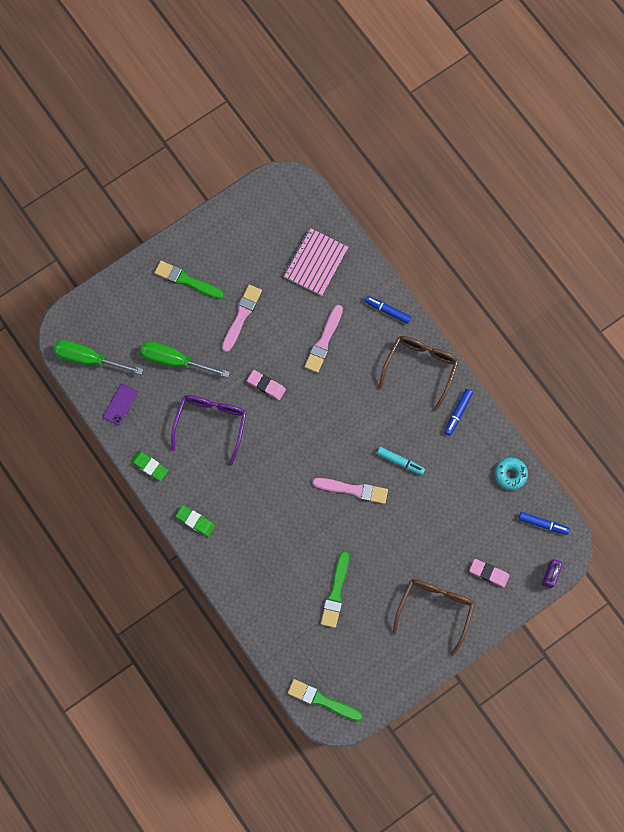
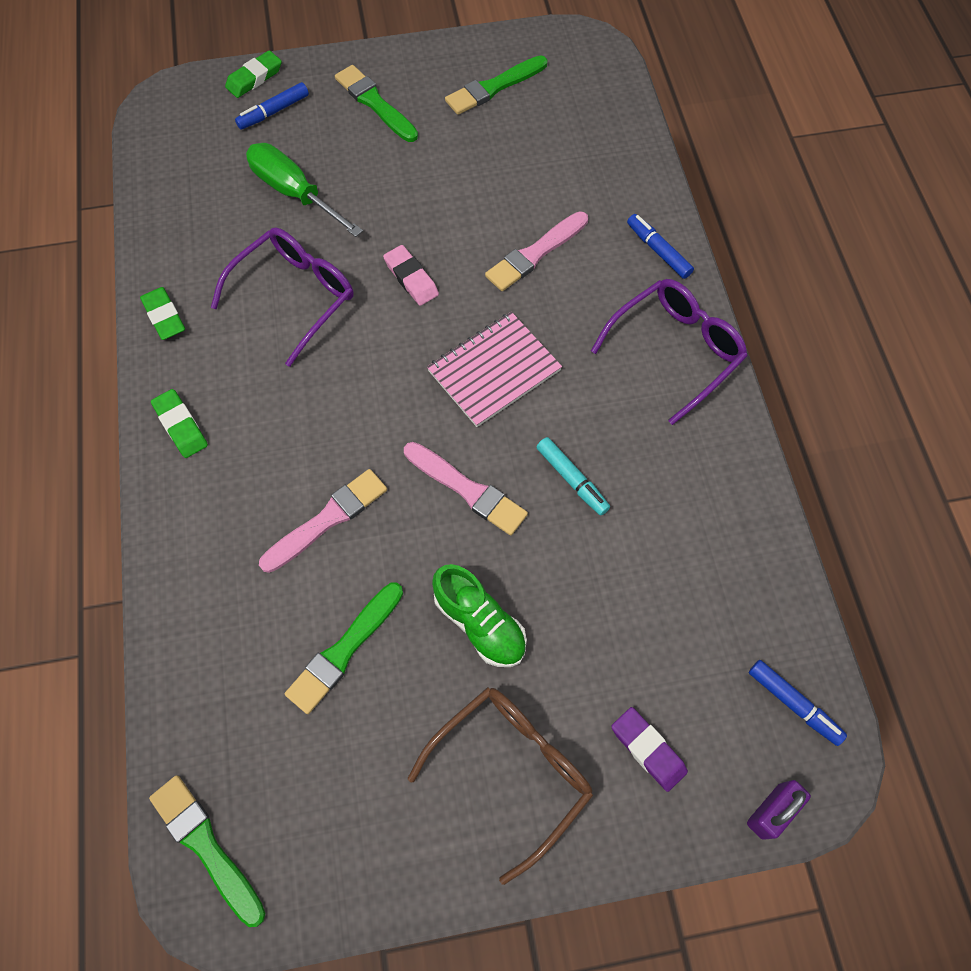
camera: 25 degrees right, 10 degrees down
green screwdriver [53,340,143,375] -> none
purple phone [103,384,137,426] -> none
pink brush [222,284,262,352] -> pink brush moved to [259,469,387,573]
pink notebook [283,228,348,296] -> pink notebook moved to [427,312,562,427]
brown glasses [379,336,459,411] -> purple glasses [591,279,748,425]
blue marker [444,389,473,435] -> blue marker moved to [235,82,309,129]
pink eraser [469,559,509,587] -> purple eraser [611,707,688,792]
turquoise donut [495,457,528,490] -> none
none -> green eraser [225,50,282,98]
none -> green shoe [432,564,527,667]
none -> green brush [445,55,548,115]

